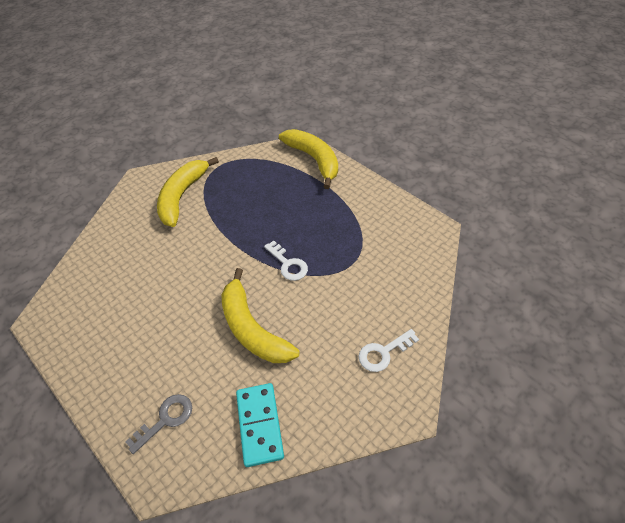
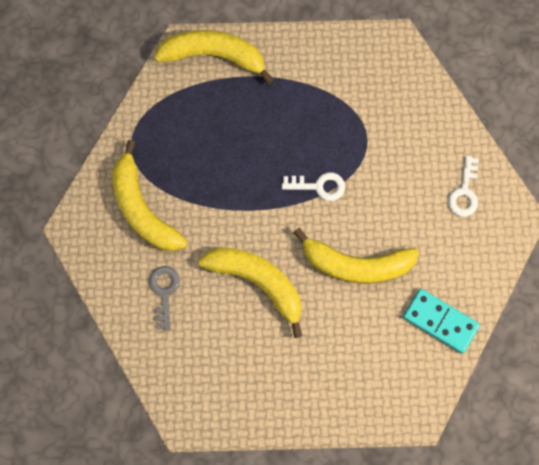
camera: 50 degrees left, 25 degrees up
grey key [126,394,192,454] -> grey key moved to [149,266,180,331]
none -> yellow banana [199,247,302,338]

